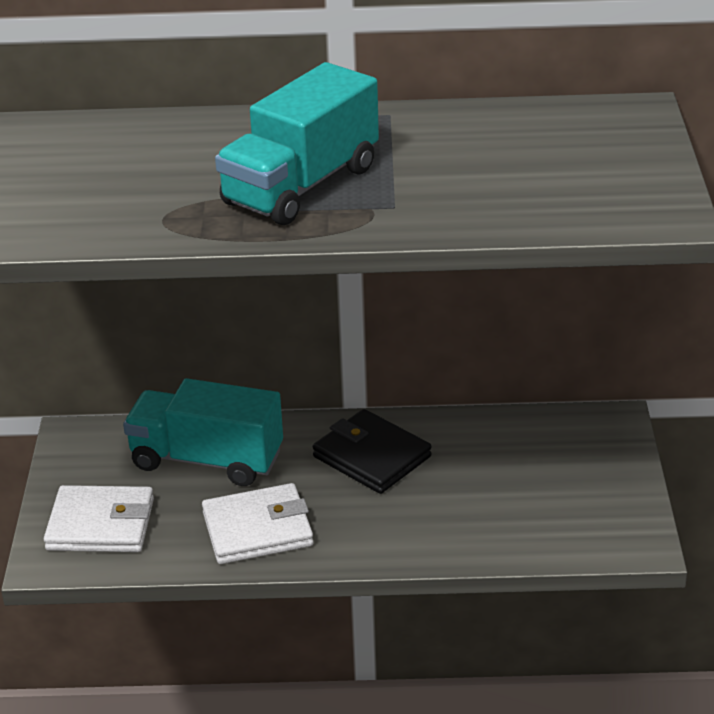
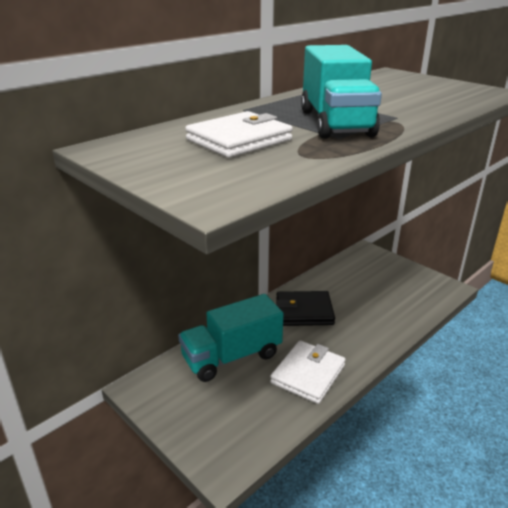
camera: 45 degrees left, 5 degrees down
white wallet [44,485,154,552] -> white wallet moved to [185,111,293,158]

